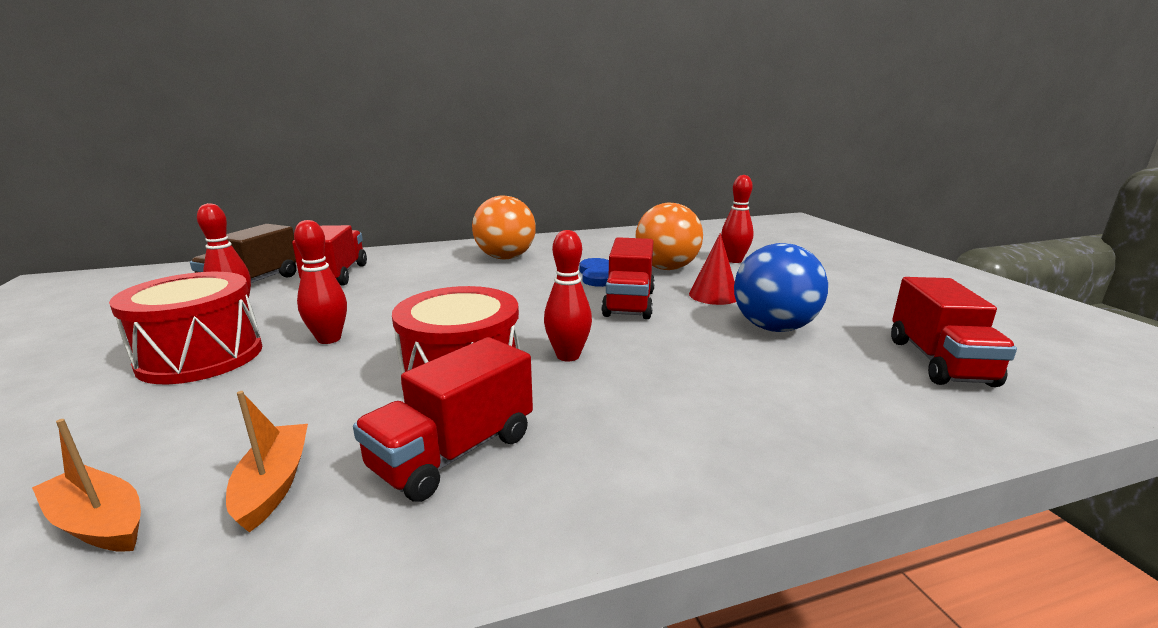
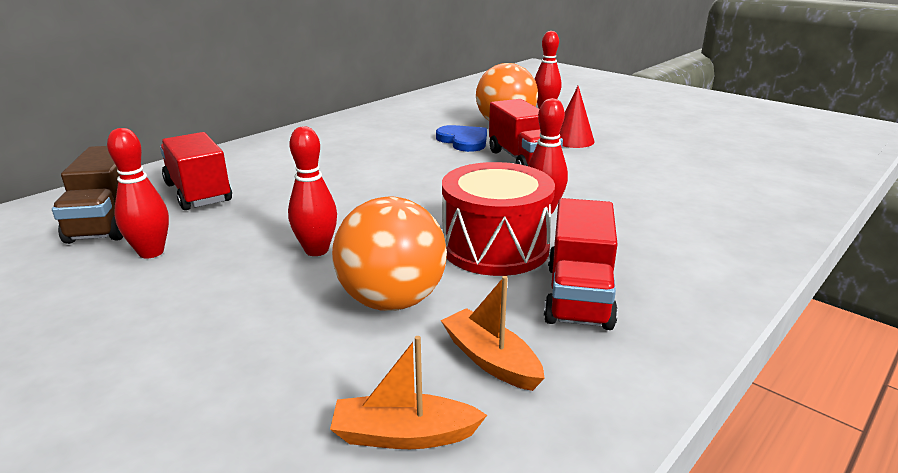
camera: 30 degrees left, 5 degrees up
red drum [109,272,262,384] -> none
orange ball [472,196,536,259] -> orange ball moved to [332,197,447,311]
blue ball [734,243,828,332] -> none
red truck [891,277,1017,387] -> none

